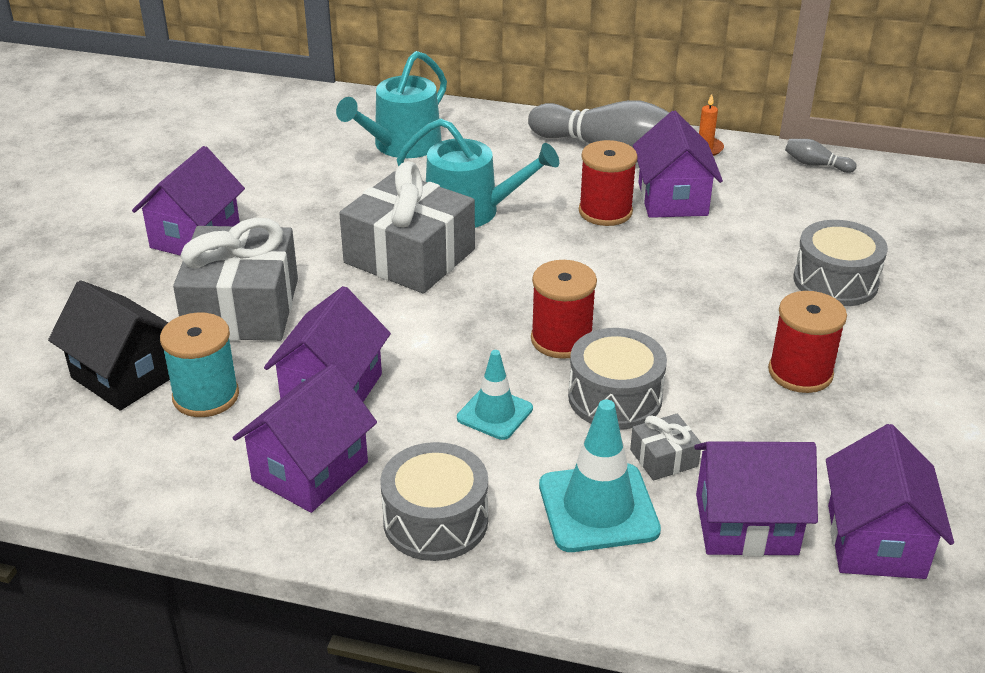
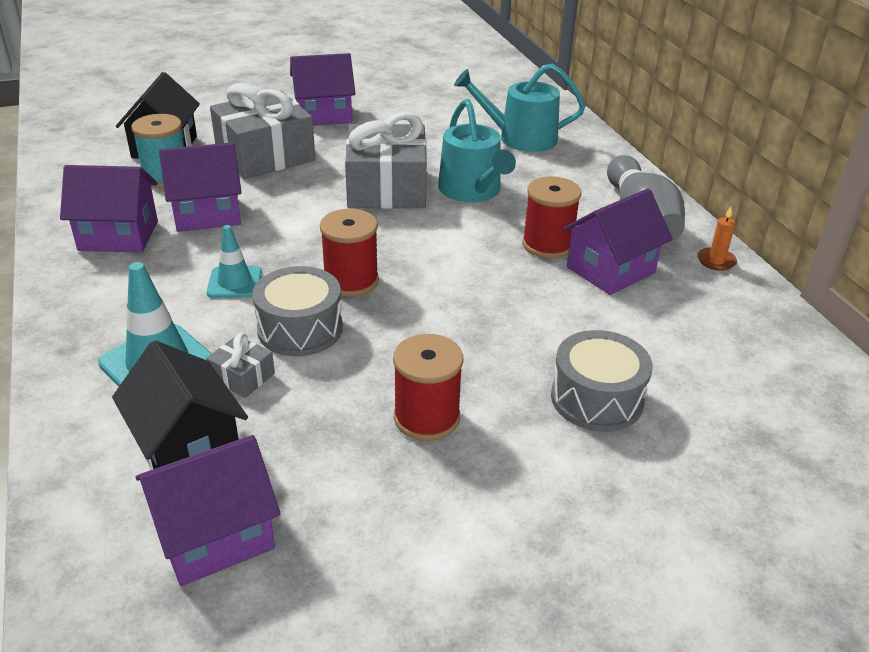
camera: 55 degrees right, 0 degrees up
grey drum [380,442,488,561] -> none
purple house [694,441,818,557] -> black house [112,340,248,469]
grey bowling pin [785,139,857,173] -> none

